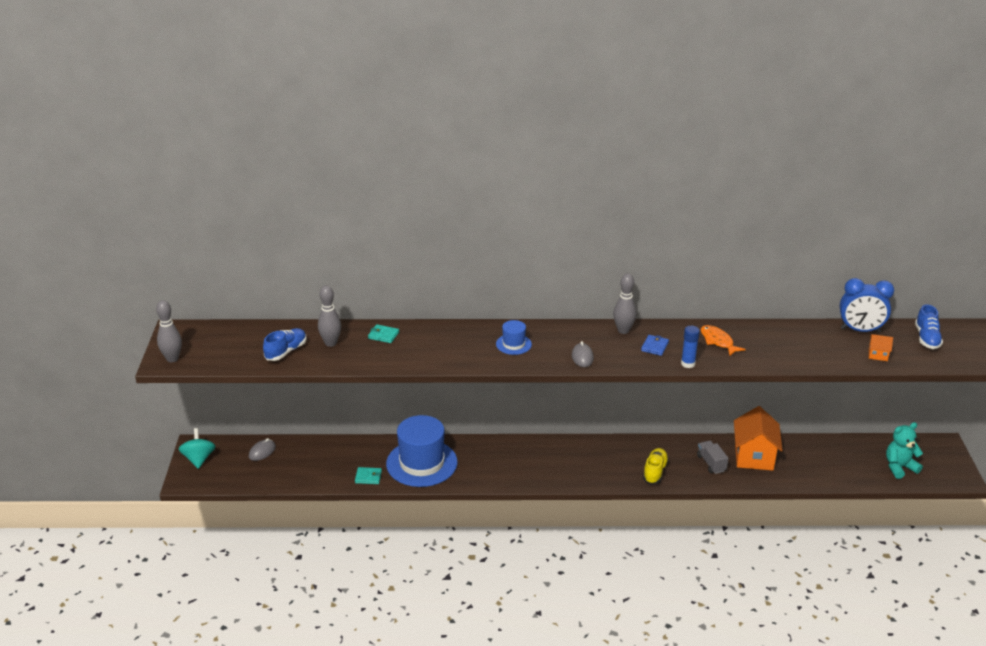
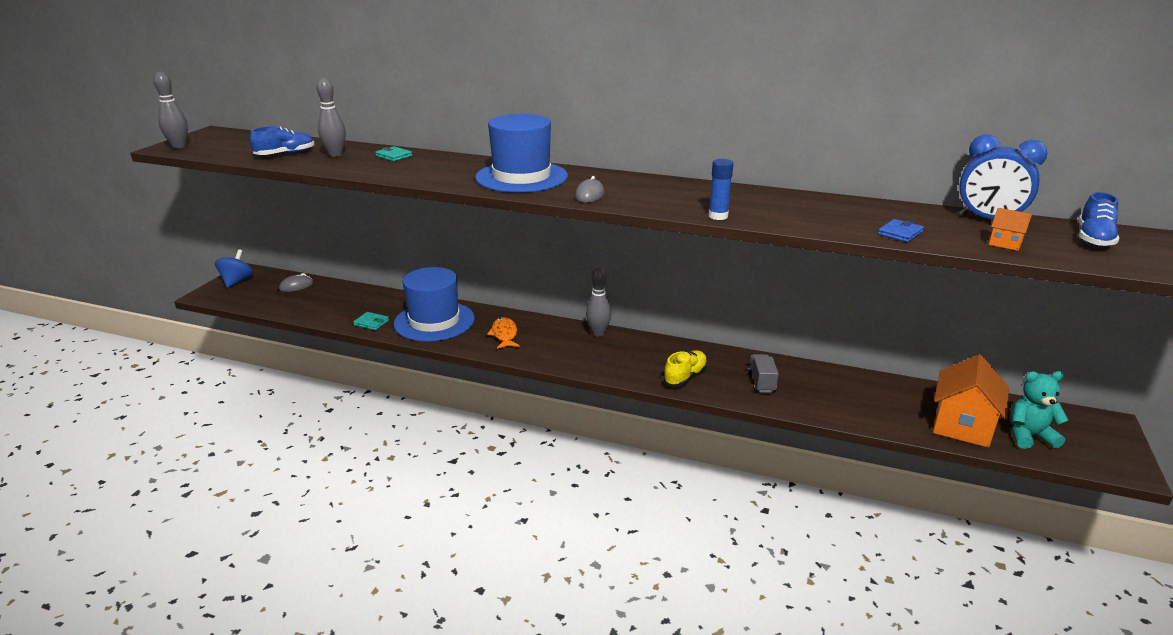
camera: 20 degrees right, 5 degrees down
turquoise spinning top [179,428,215,469] -> blue spinning top [215,249,253,288]
blue hat [496,320,532,355] -> blue hat [475,114,568,193], size x2.12
grey bowling pin [613,273,636,334] -> grey bowling pin moved to [586,267,611,337]
blue wallet [641,335,669,356] -> blue wallet moved to [878,219,924,242]
orange fish [701,325,746,356] -> orange fish moved to [487,317,520,349]
orange house [734,406,783,471] -> orange house moved to [933,354,1009,448]

